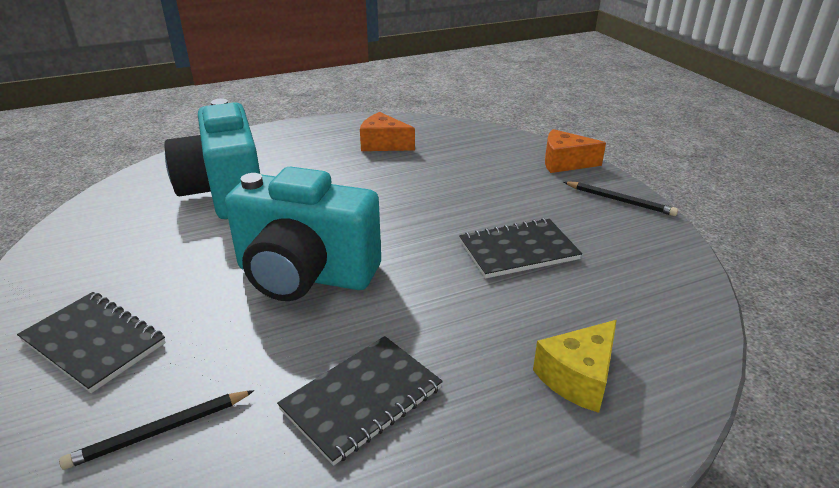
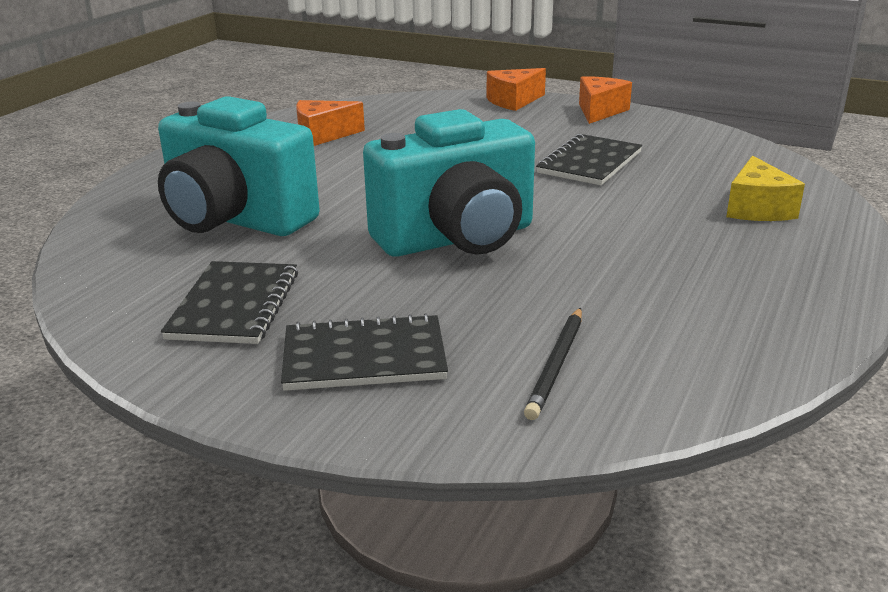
camera: 40 degrees left, 5 degrees down
black notebook [277,336,443,466] -> black notebook moved to [161,261,298,344]
black pencil [564,181,678,216] -> orange cheese [579,76,632,124]

